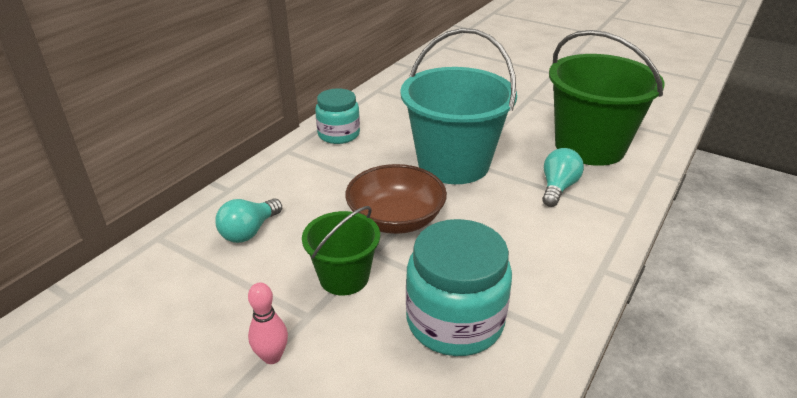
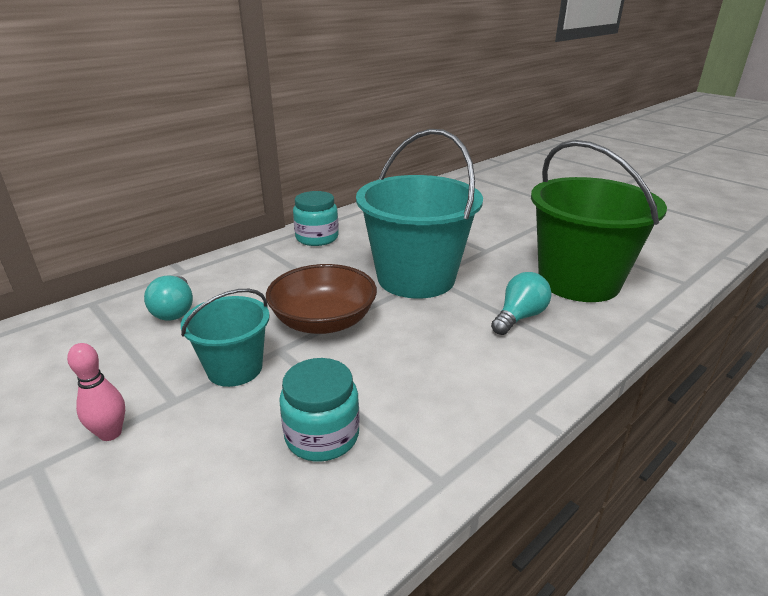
camera: 15 degrees right, 5 degrees down
turquoise light bulb [215,198,282,243] -> turquoise light bulb turned 60 degrees counterclockwise [144,276,193,320]
green bucket [302,206,380,295] -> turquoise bucket [181,289,270,387]
turquoise jar [406,219,512,356] -> turquoise jar [279,358,360,461], size x0.64

